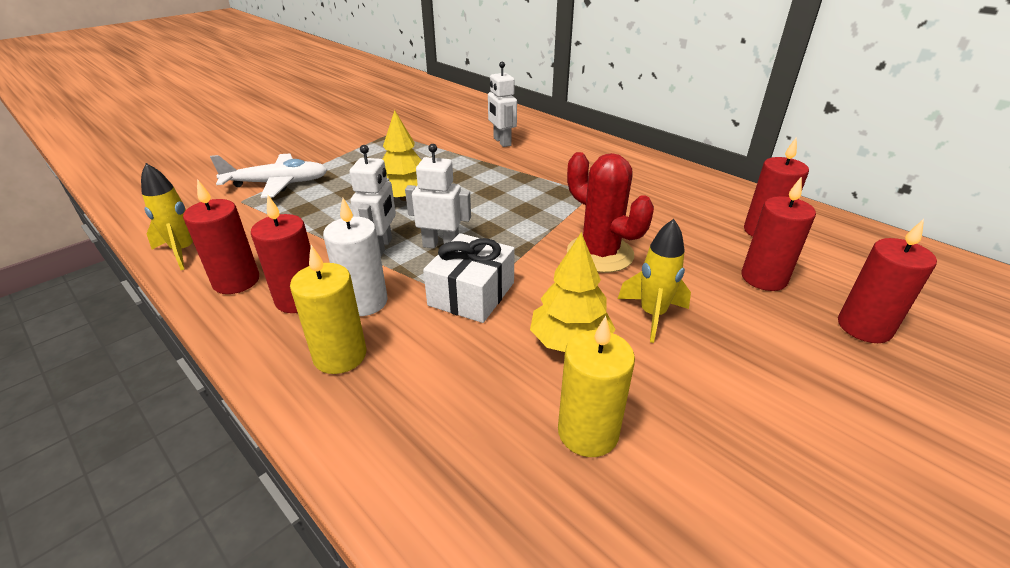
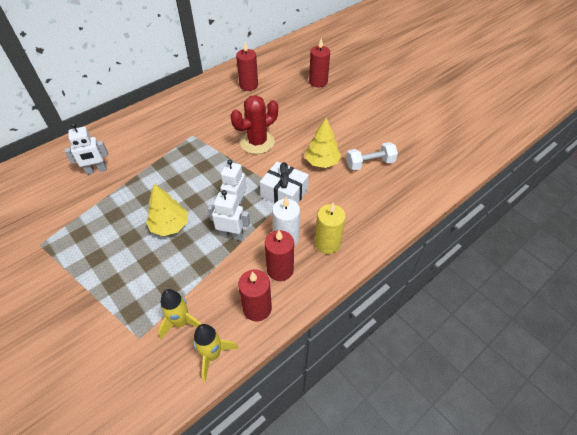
camera: 85 degrees left, 15 degrees up
white plane [210,154,327,198] -> none
yellow candle [558,316,635,457] -> white dumbbell [346,142,398,171]
yellow rocket [618,219,691,343] -> yellow rocket moved to [158,289,201,339]
red candle [742,176,816,291] -> none

